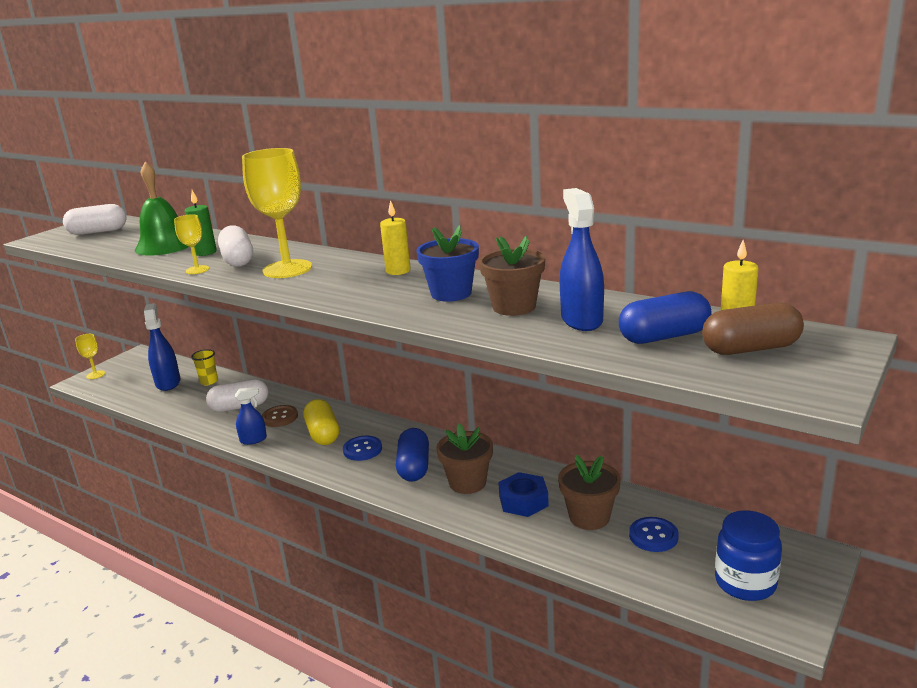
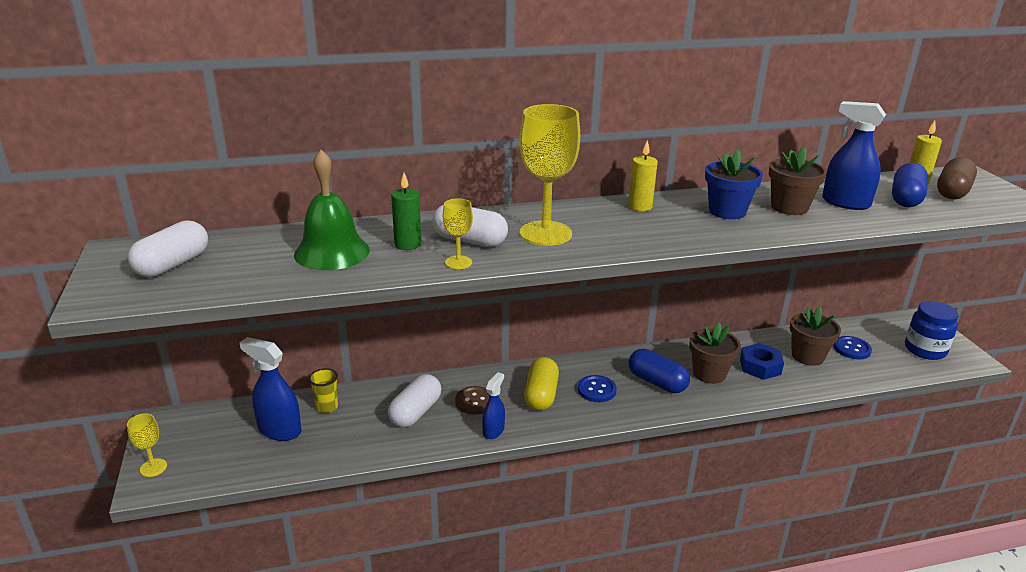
camera: 50 degrees left, 5 degrees up
yellow capsule [304,399,339,445] -> yellow capsule turned 75 degrees clockwise [524,357,559,410]

